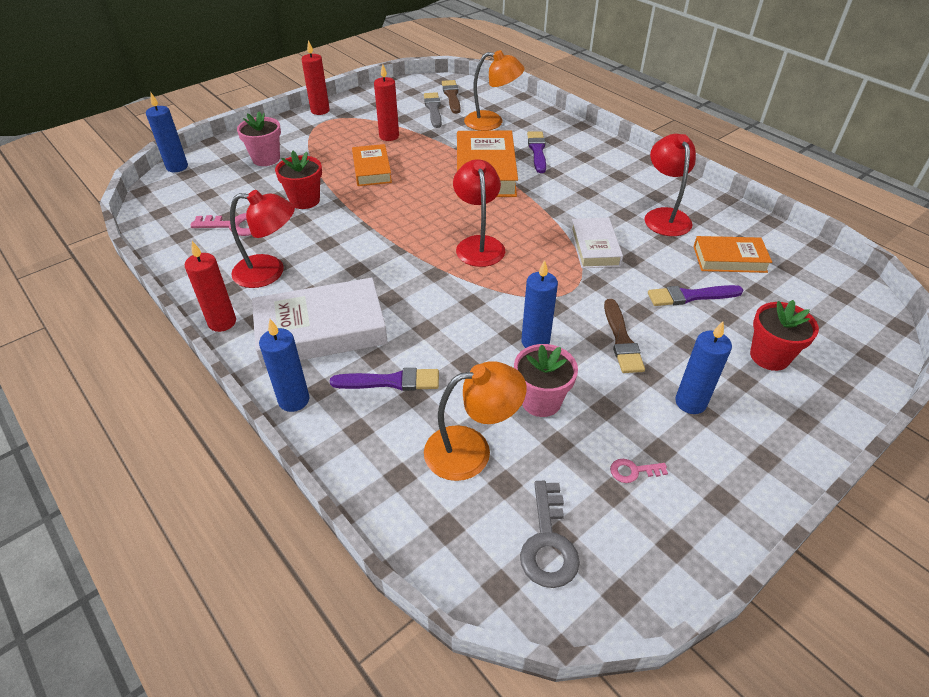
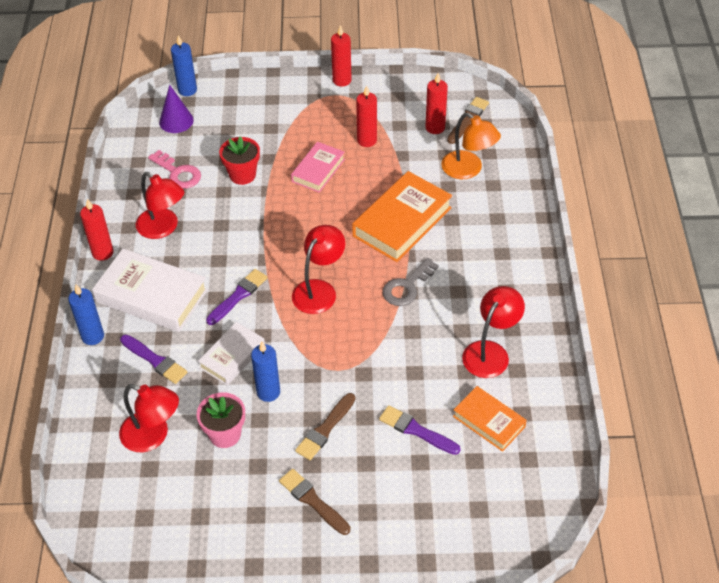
camera: 40 degrees right, 5 degrees up
pink flower pot [237,111,281,166] -> none
orange book [352,144,392,186] -> pink book [291,142,345,193]
grey brush [424,92,442,128] -> red candle [425,73,448,134]
orange lamp [424,361,526,481] -> red lamp [119,384,179,452]
grey key [520,481,580,588] -> grey key moved to [382,258,439,306]
purple brush [527,131,546,173] -> purple brush moved to [206,269,268,325]
white book [571,218,623,268] -> white book moved to [198,322,265,385]
pink key [610,459,668,483] -> none
blue candle [675,321,732,414] -> brown brush [279,469,351,535]
red flower pot [750,300,819,371] -> none
none -> purple cone [159,85,194,133]

